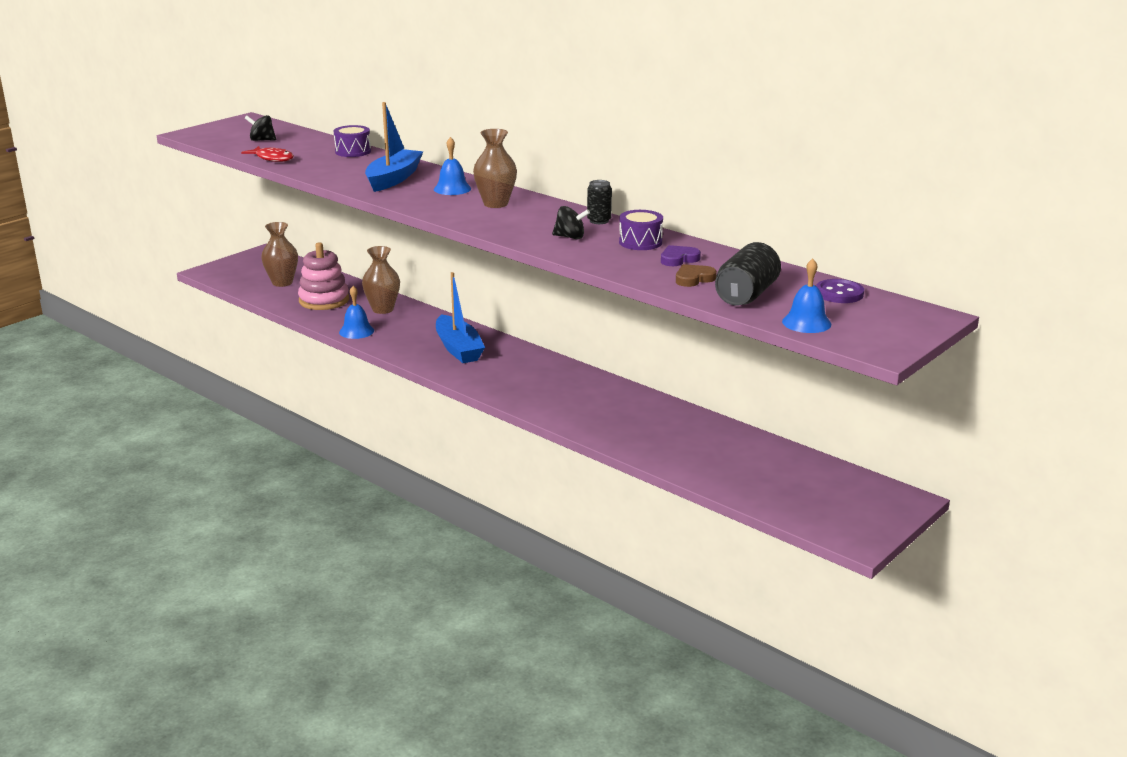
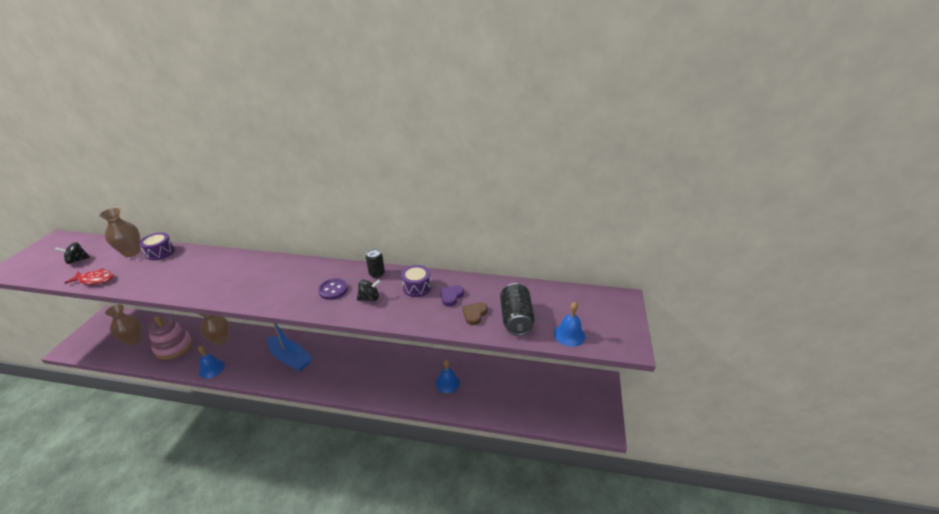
camera: 30 degrees left, 10 degrees up
blue boat [365,102,423,192] -> none
blue bell [434,137,471,195] -> blue bell moved to [436,360,460,393]
brown vase [473,129,517,208] -> brown vase moved to [99,208,141,257]
purple button [816,279,864,303] -> purple button moved to [318,278,348,300]

